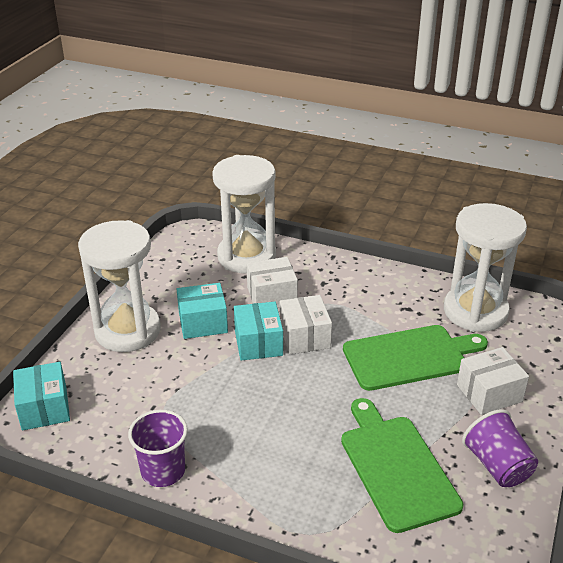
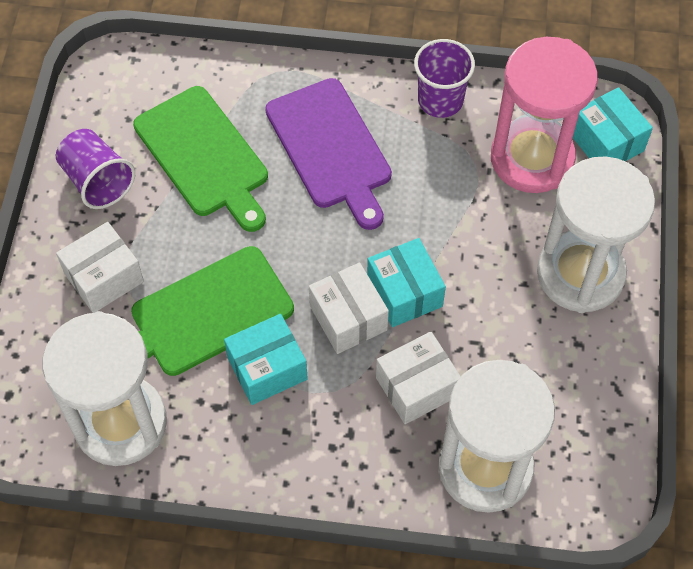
camera: 165 degrees right, 25 degrees up
turquoise box [177,283,228,339] -> turquoise box moved to [224,314,308,405]
none -> purple cutting board [265,78,392,230]
none -> pink hourglass [491,37,598,193]

